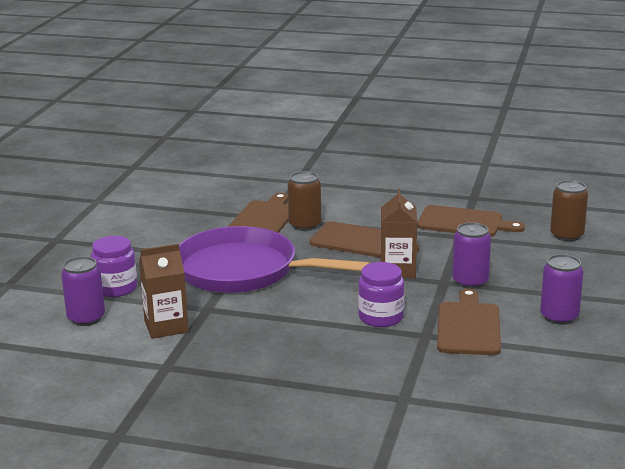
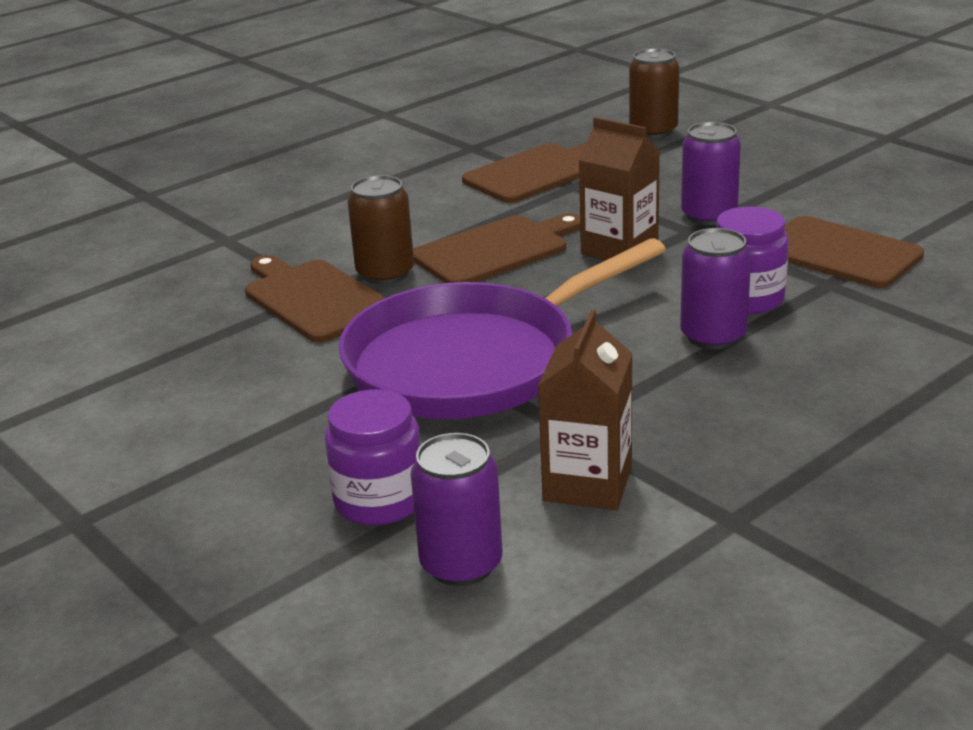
camera: 55 degrees left, 5 degrees up
purple can [540,254,584,325] -> purple can moved to [680,228,751,350]

